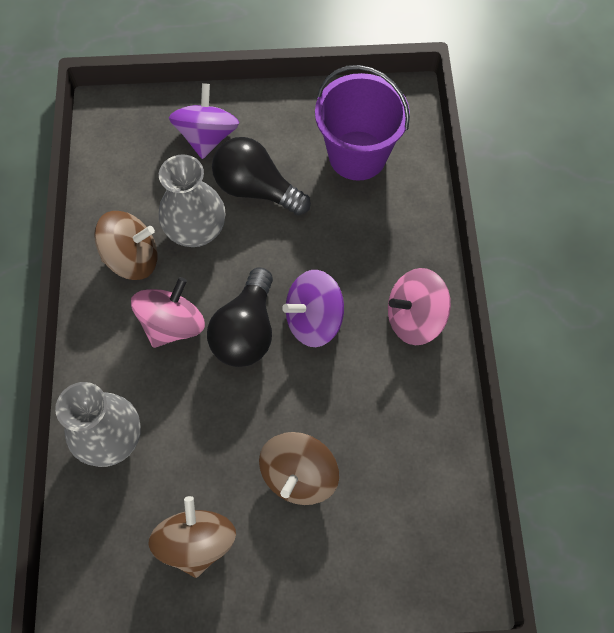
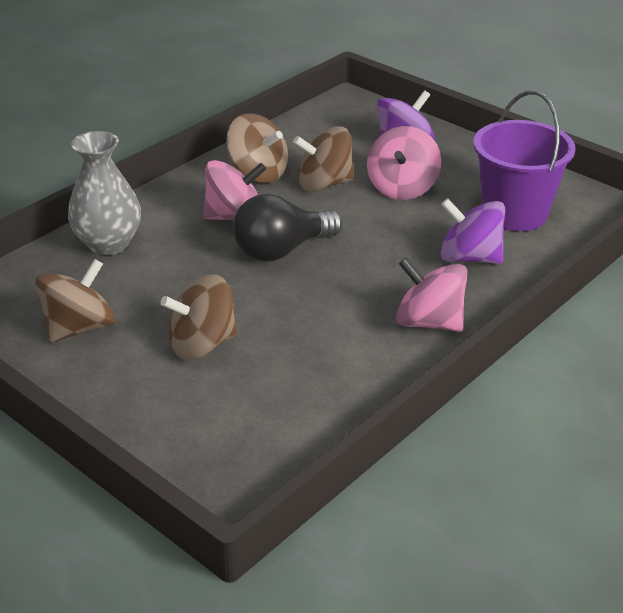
camera: 45 degrees right, 30 degrees down
grey vase [159,154,225,247] -> brown spinning top [293,126,354,192]
black light bulb [212,137,311,216] -> pink spinning top [367,126,441,200]
purple spinning top [282,270,344,347] -> purple spinning top moved to [440,198,505,264]

